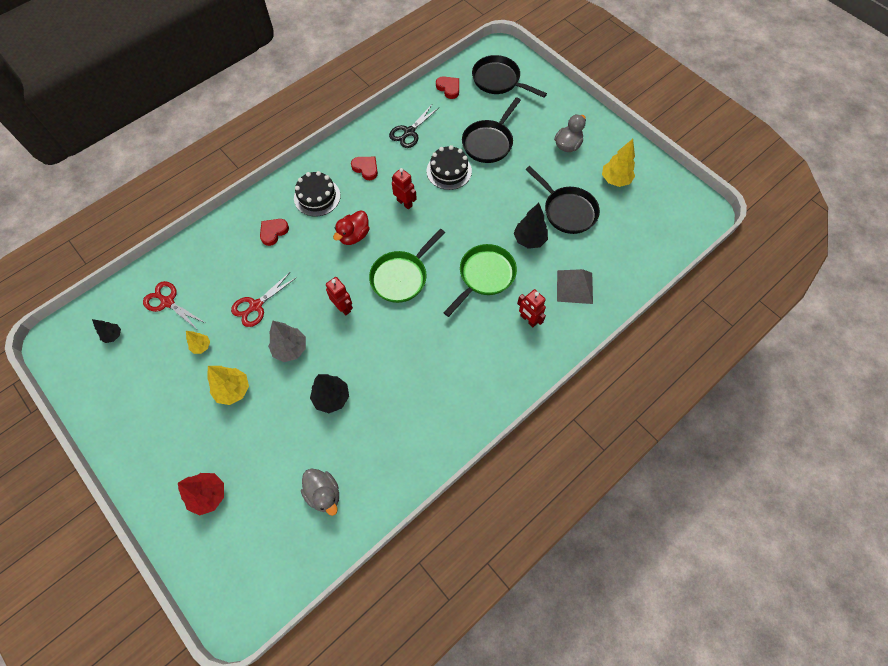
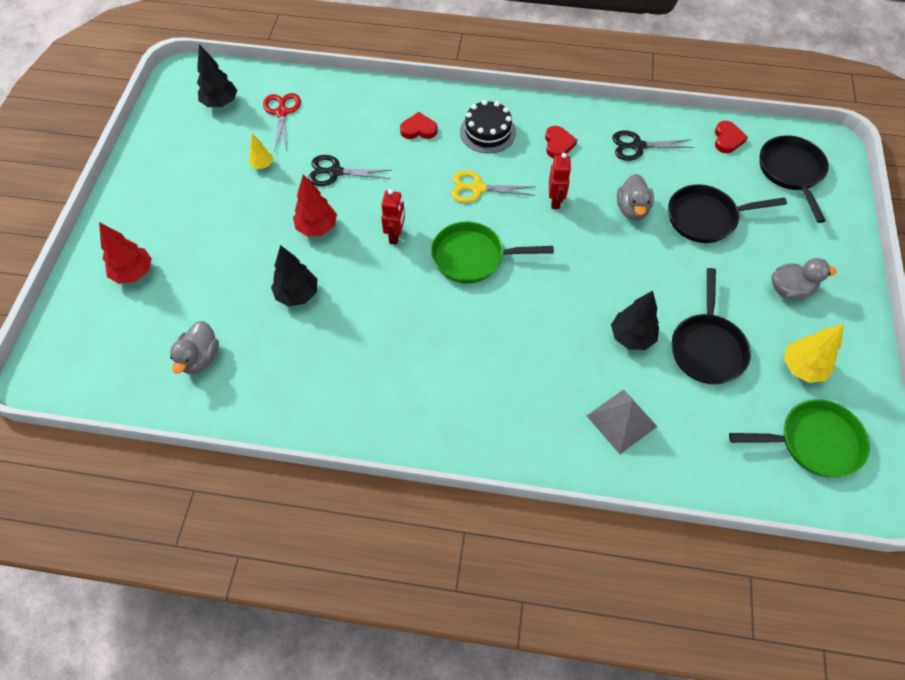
camera: 50 degrees right, 5 degrees down
black tree [92,319,121,343] -> black tree [197,44,237,107], size x1.71
yellow tree [207,366,249,405] -> none
red scissors [231,272,297,327] -> black scissors [308,155,392,186]
grey tree [268,320,306,362] -> red tree [293,174,337,237]
red duck [333,210,370,245] -> yellow scissors [451,170,535,203]
black cake [426,145,472,190] -> grey duck [617,174,654,220]
green pan [443,244,517,317] -> green pan moved to [729,399,870,478]
red robot [517,289,546,327] -> none

